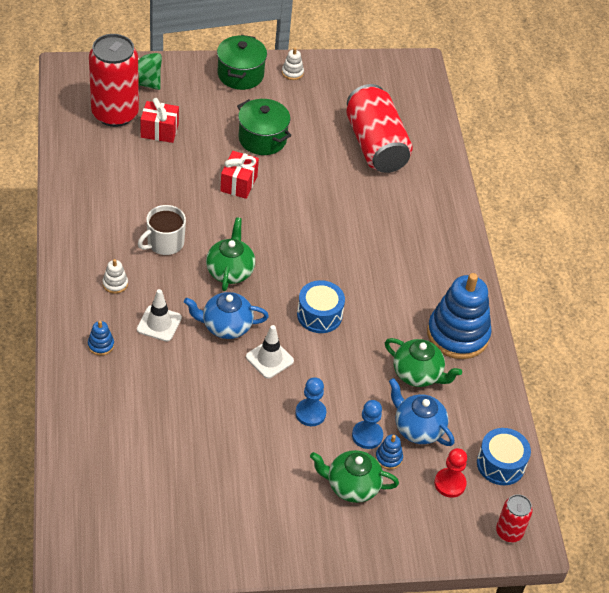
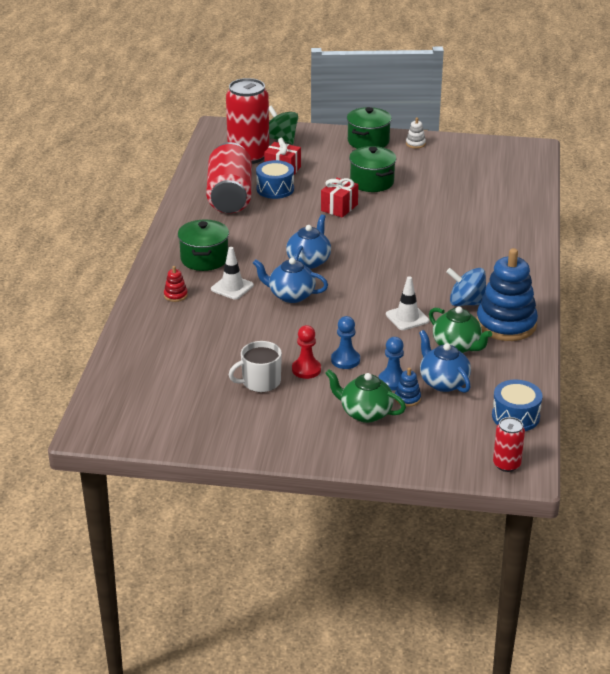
camera: 20 degrees right, 15 degrees down
blue stacking toy [88,321,114,356] -> red stacking toy [164,266,188,302]
white stacking toy [103,259,128,294] -> green pot [178,219,229,271]
white mug [138,205,186,255] -> white mug moved to [229,341,282,392]
green teapot [206,217,255,291] -> blue teapot [286,214,331,269]
white traffic cone [246,325,294,379] -> white traffic cone moved to [386,276,429,330]
blue drum [297,280,345,333] -> blue drum moved to [256,160,294,199]
red can [346,84,413,173] -> red can moved to [206,142,252,213]
red pawn [434,448,467,498] -> red pawn moved to [292,325,321,379]
none -> blue spinning top [446,268,486,306]

